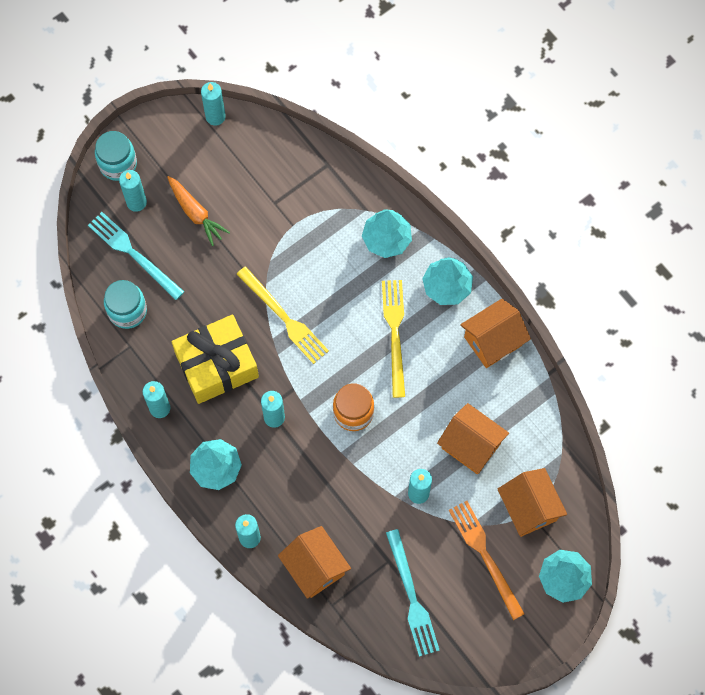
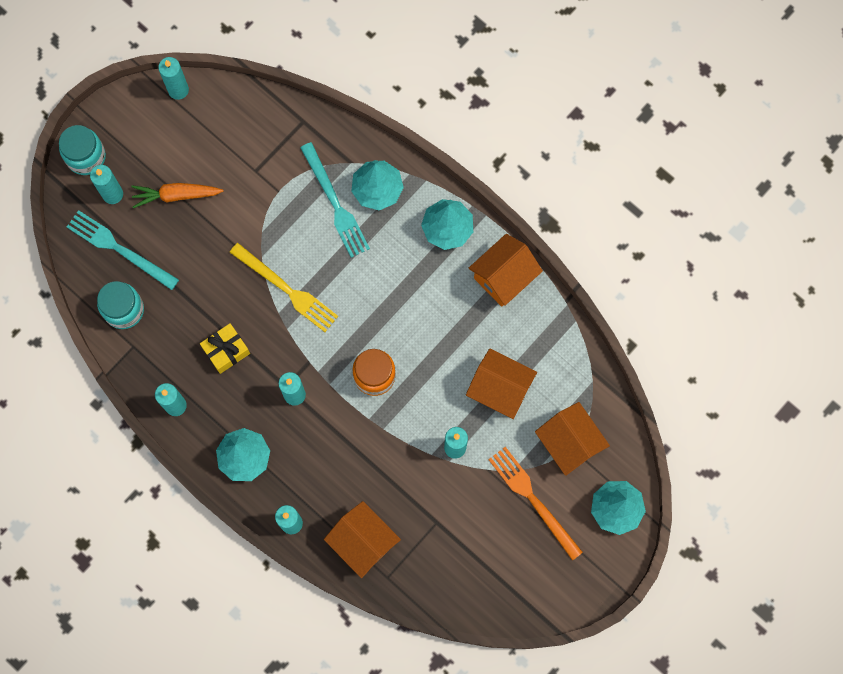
camera: 10 degrees left, 5 degrees up
orange carrot [167,176,230,246] -> orange carrot turned 135 degrees clockwise [131,183,224,208]
yellow gift [171,315,259,404] -> yellow gift [200,323,250,374], size x0.53
yellow fork [382,280,405,398] -> none
turquoise fork [386,529,440,657] -> turquoise fork moved to [300,142,370,258]

